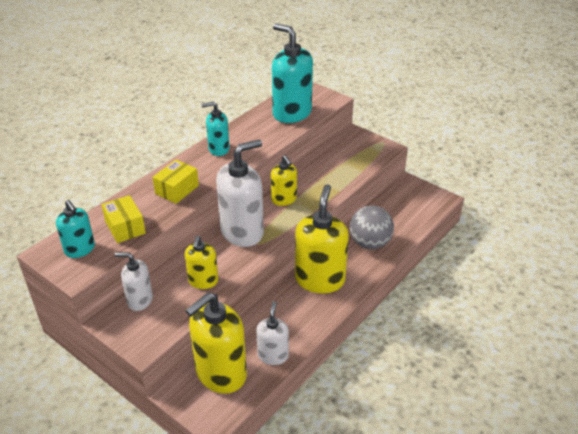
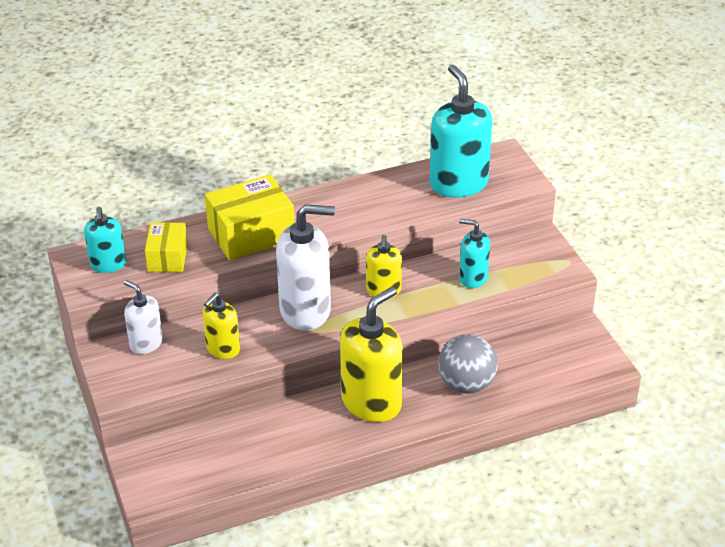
camera: 30 degrees right, 0 degrees up
yellow box [153,160,199,204] -> yellow box [205,175,295,261], size x1.65
yellow soap dispenser [185,292,247,394] -> none
turquoise soap dispenser [202,102,230,156] -> turquoise soap dispenser moved to [459,219,490,288]
white soap dispenser [256,301,289,365] -> none

